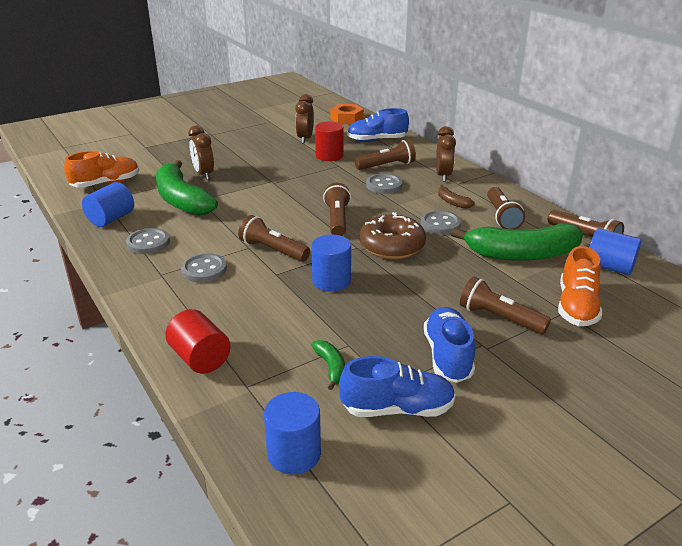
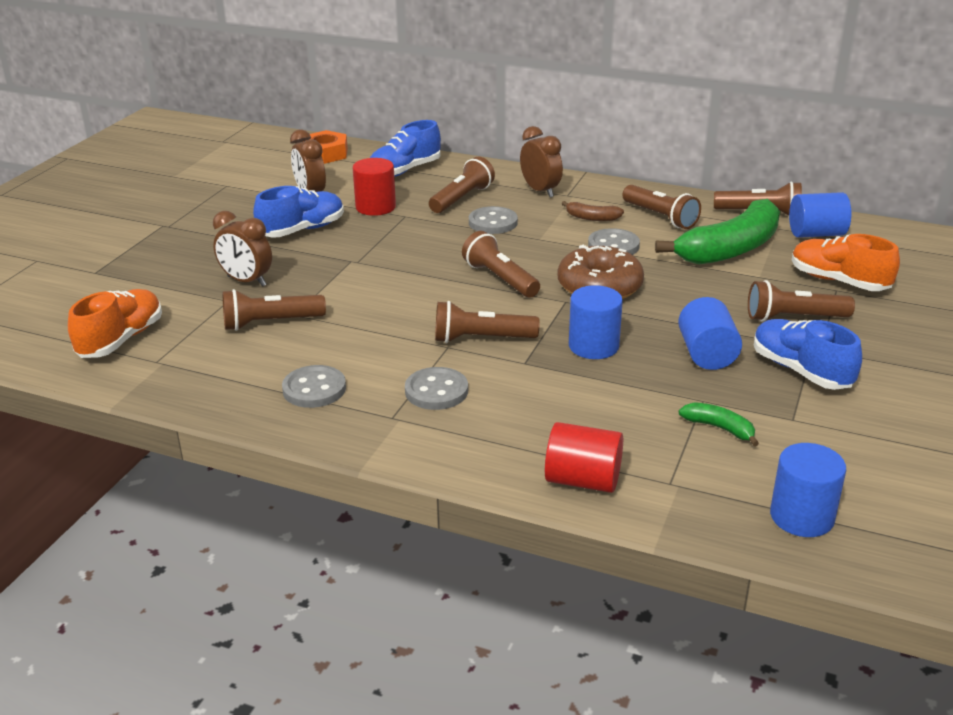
camera: 35 degrees left, 0 degrees up
blue cylinder [82,182,134,227] -> blue cylinder moved to [678,297,742,370]
green banana [156,160,218,216] -> brown flashlight [223,289,326,331]
blue shoe [339,356,456,417] -> blue shoe moved to [253,186,344,237]
orange shoe [558,246,602,326] -> orange shoe turned 150 degrees clockwise [792,234,900,291]

